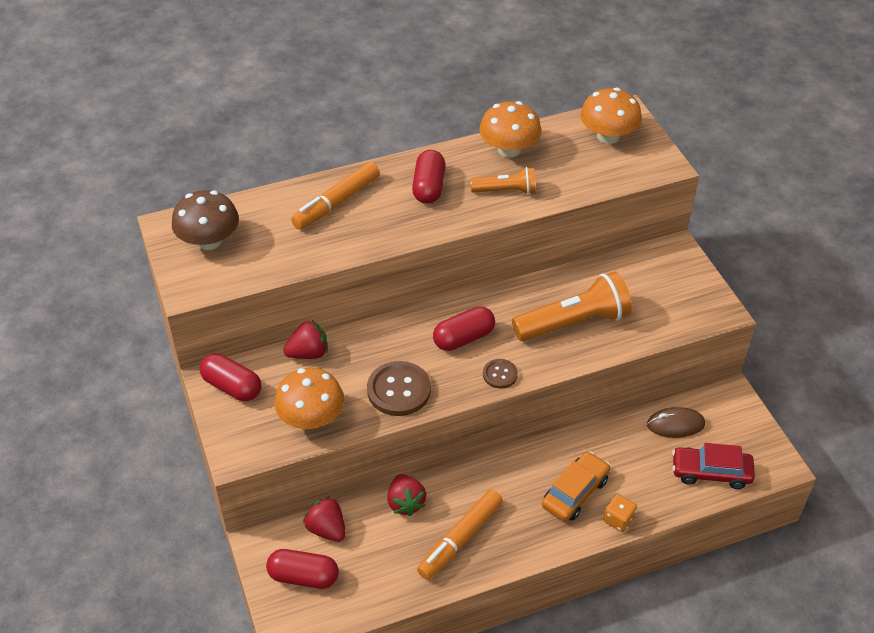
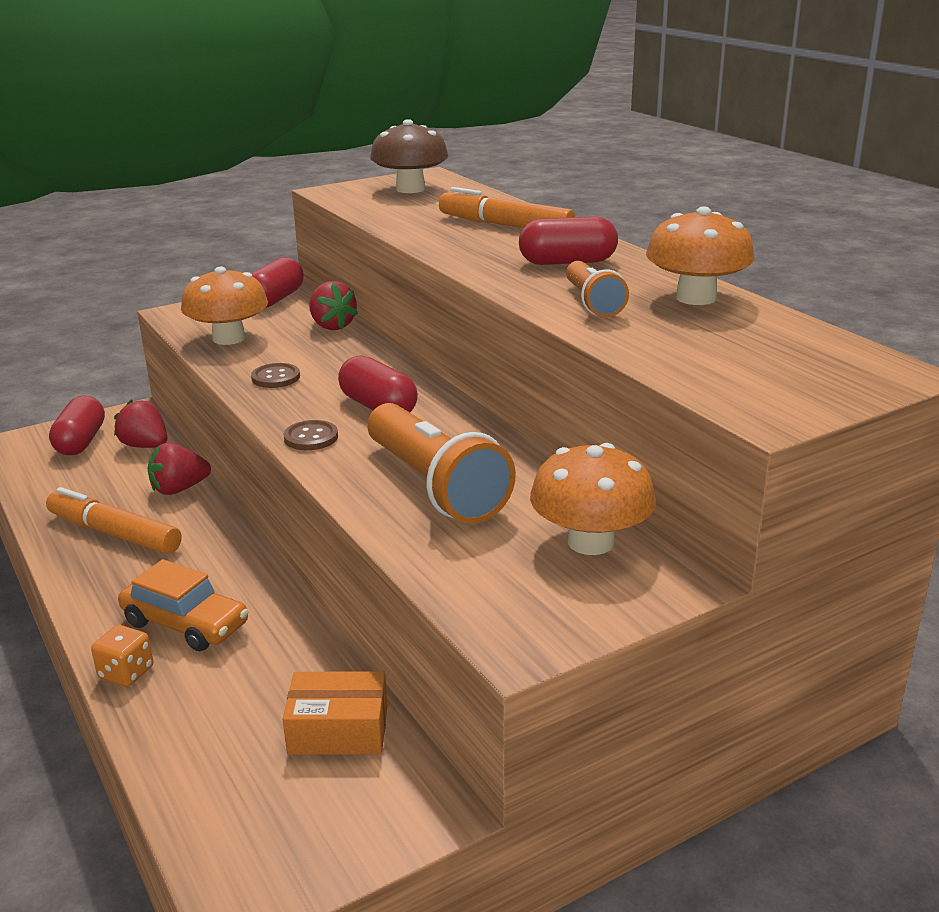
camera: 80 degrees right, 20 degrees down
red strawberry [303,496,346,542] -> red strawberry turned 90 degrees counterclockwise [114,400,167,448]
brown button [367,361,431,416] -> brown button [251,363,300,388], size x0.55
orange mushroom [580,88,642,144] -> orange mushroom moved to [530,443,656,555]
brown mouse [647,407,705,438] -> orange box [283,671,387,755]
red car [672,443,755,489] -> none

